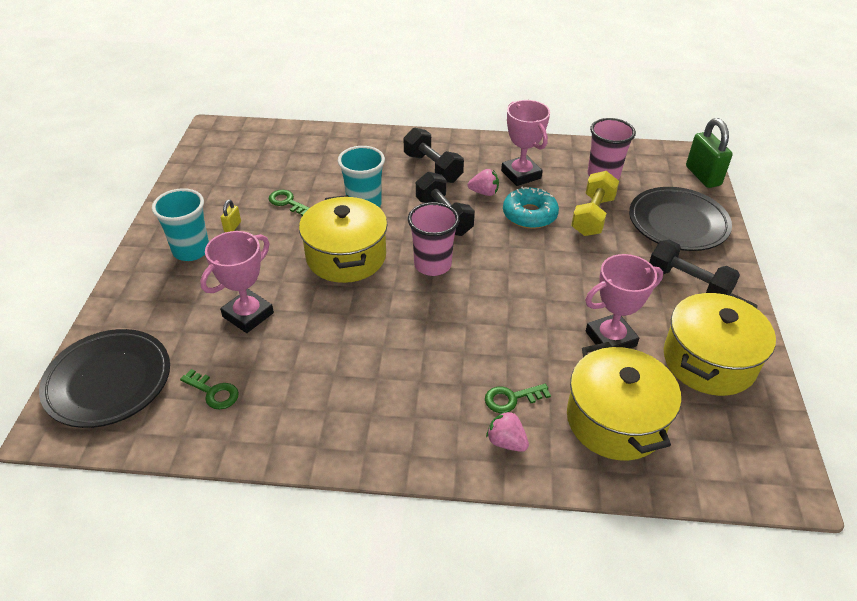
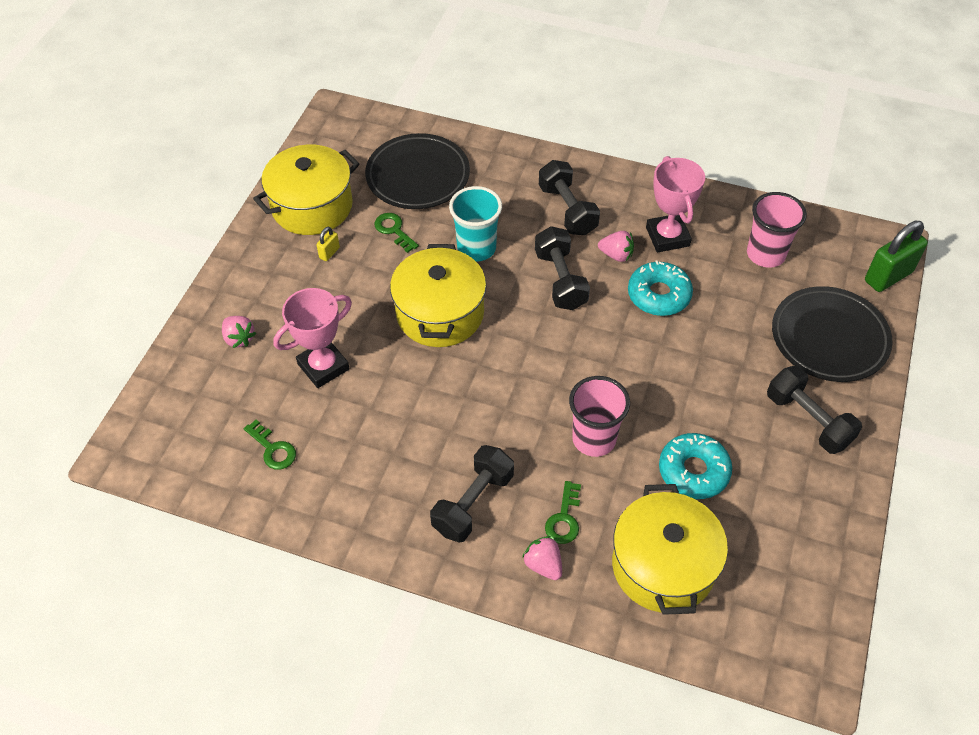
camera: 15 degrees right, 10 degrees up
black plate [39,329,170,428] -> black plate moved to [365,133,470,209]
turquoise cup [152,188,209,261] -> none
pink cup [408,202,459,276] -> pink cup moved to [569,376,630,457]
green key [485,384,551,413] -> green key turned 75 degrees counterclockwise [545,481,581,544]
yellow dumbbell [571,171,619,236] -> none
pink trophy [585,254,663,349] -> turquoise donut [659,433,732,499]
yellow pot [664,293,776,396] -> yellow pot moved to [253,144,359,235]
green padlock [686,118,733,188] -> green padlock turned 60 degrees clockwise [865,221,928,292]
none -> pink strawberry [222,316,256,348]
none -> black dumbbell [430,445,514,543]

